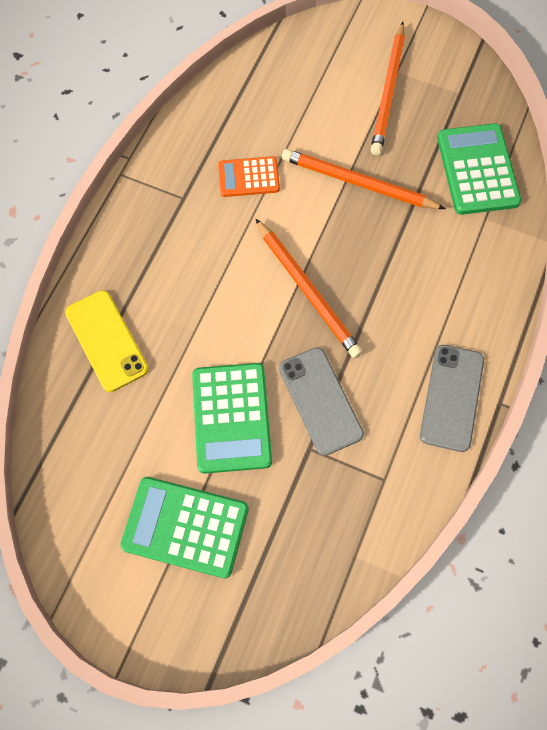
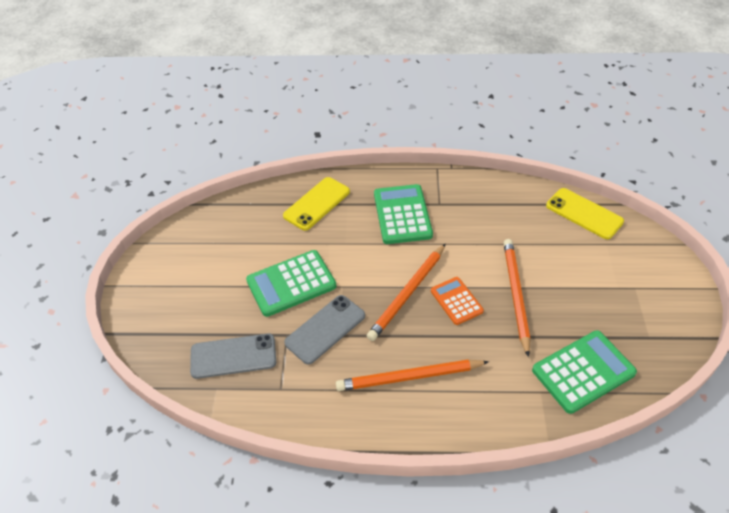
camera: 70 degrees right, 20 degrees down
green calculator [120,477,248,578] -> green calculator moved to [374,184,433,244]
orange calculator [218,156,280,197] -> orange calculator moved to [431,277,484,325]
orange pencil [371,22,405,155] -> orange pencil moved to [336,360,489,391]
grey phone [420,345,484,452] -> grey phone moved to [190,334,276,379]
none -> yellow phone [546,188,624,239]

